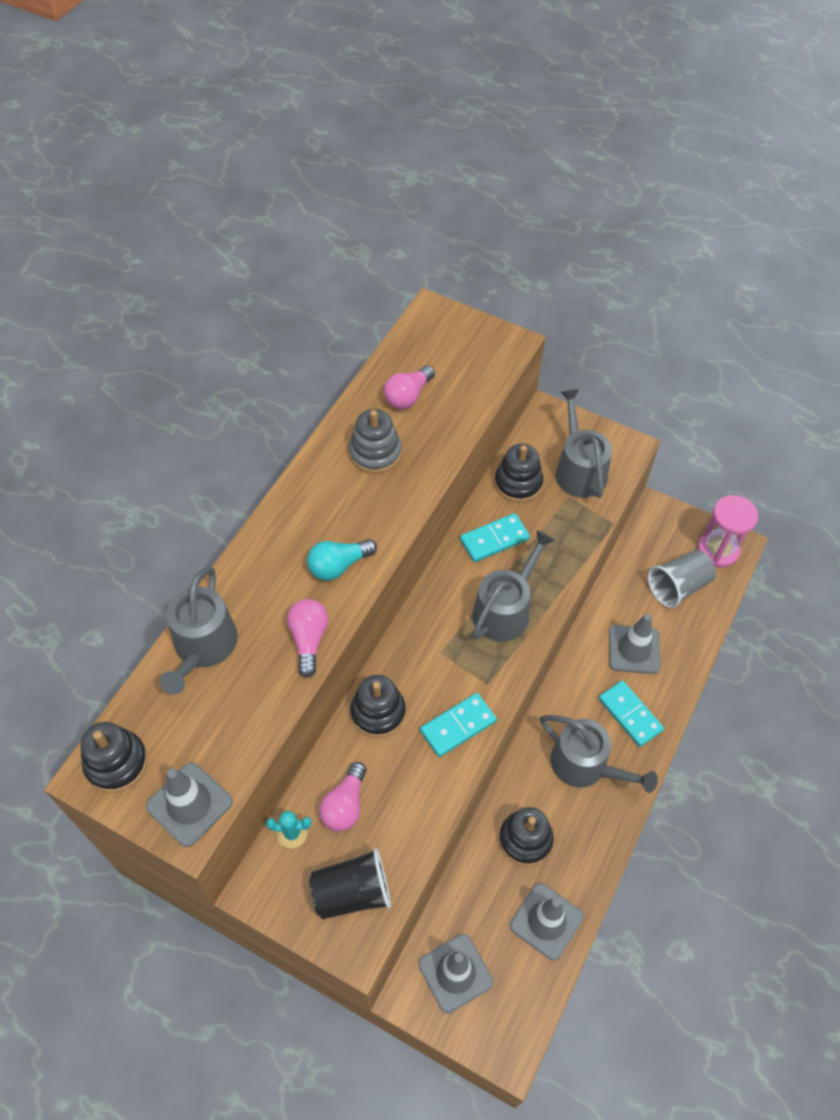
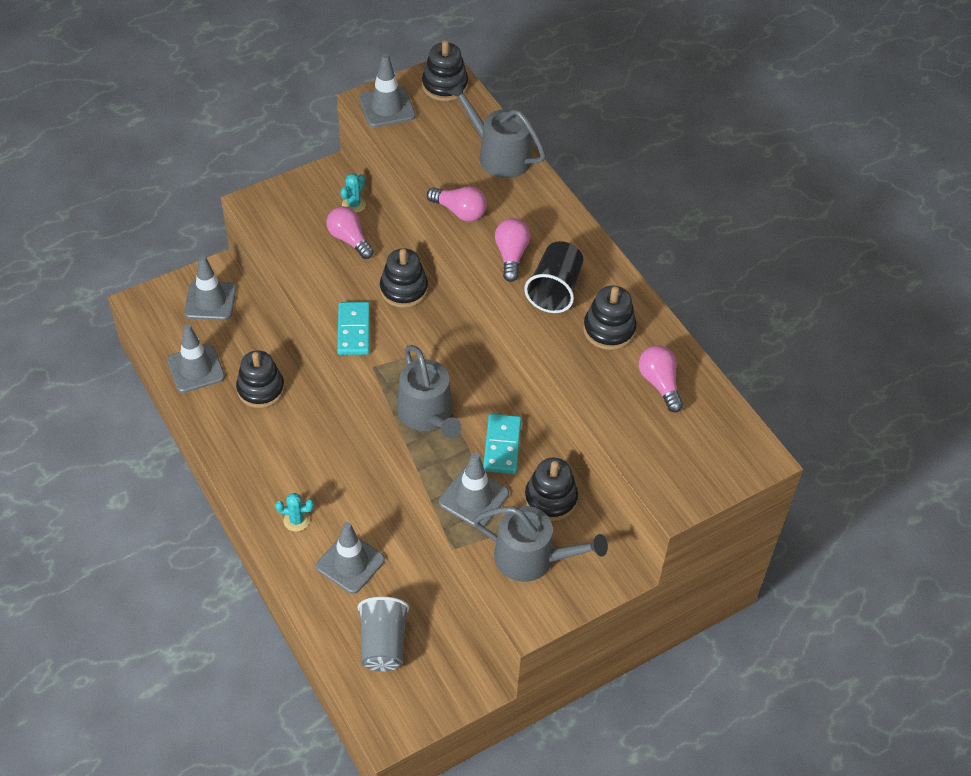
camera: 120 degrees right, 5 degrees down
turquoise light bulb [307,539,377,581] -> pink light bulb [495,218,530,282]
black cup [309,848,391,919] -> black cup moved to [524,241,583,313]
grey stacking toy [349,409,402,474] -> black stacking toy [583,285,637,350]
grey watering can [540,715,658,793] -> none
turquoise domino [599,680,664,747] -> turquoise cactus [275,493,314,532]
pink hourglass [698,495,758,567] -> none
none -> grey traffic cone [439,452,509,528]

